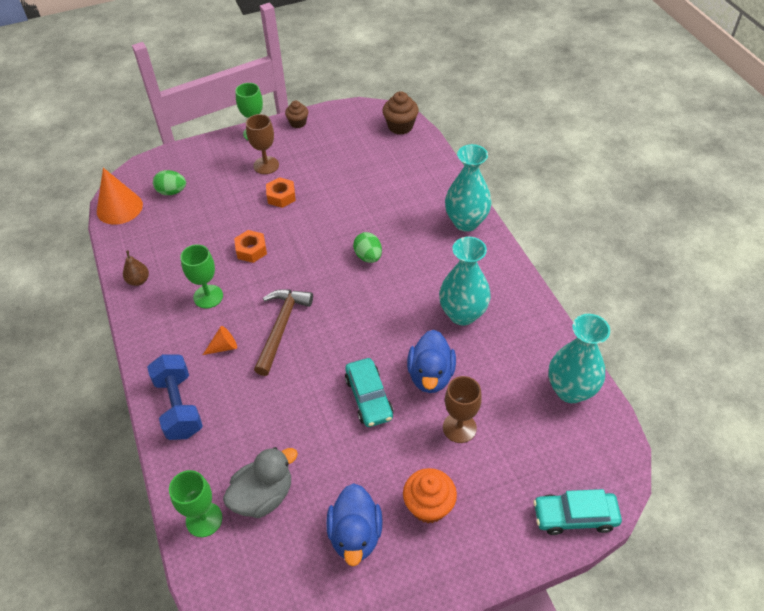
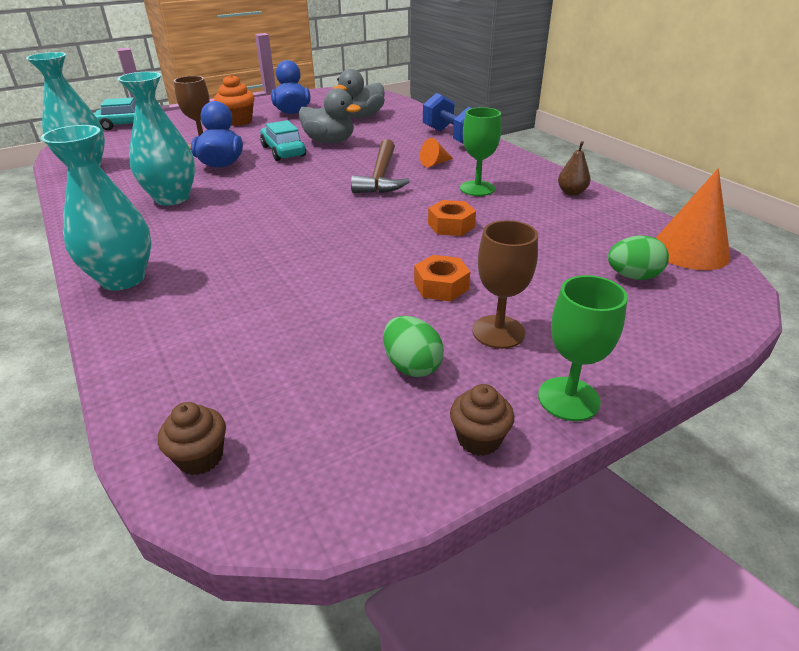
camera: 170 degrees right, 15 degrees down
green goblet [169,470,222,537] -> none
green egg [353,232,382,263] -> green egg moved to [383,316,444,377]
brown cupcake [383,91,419,135] -> brown cupcake [158,402,226,475], size x0.66
none -> grey duck [298,88,361,144]

